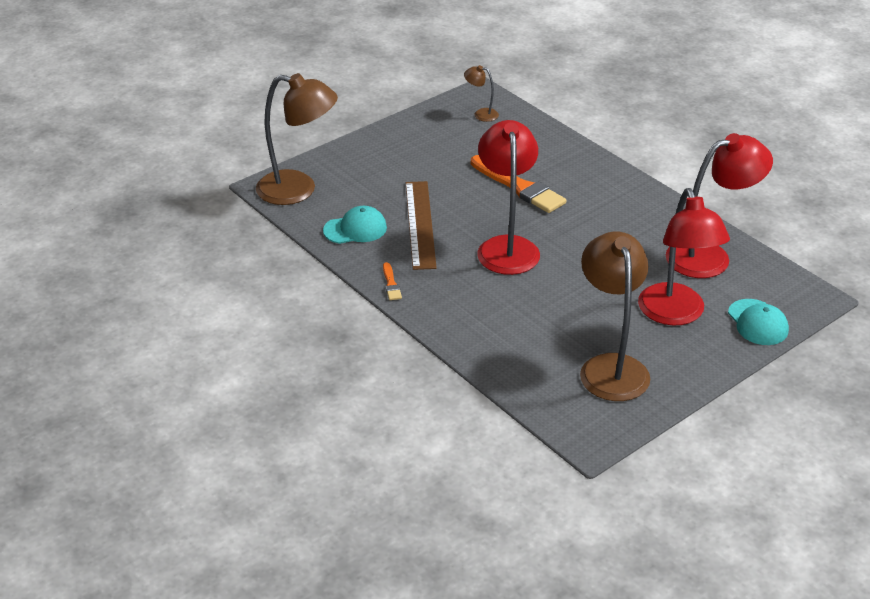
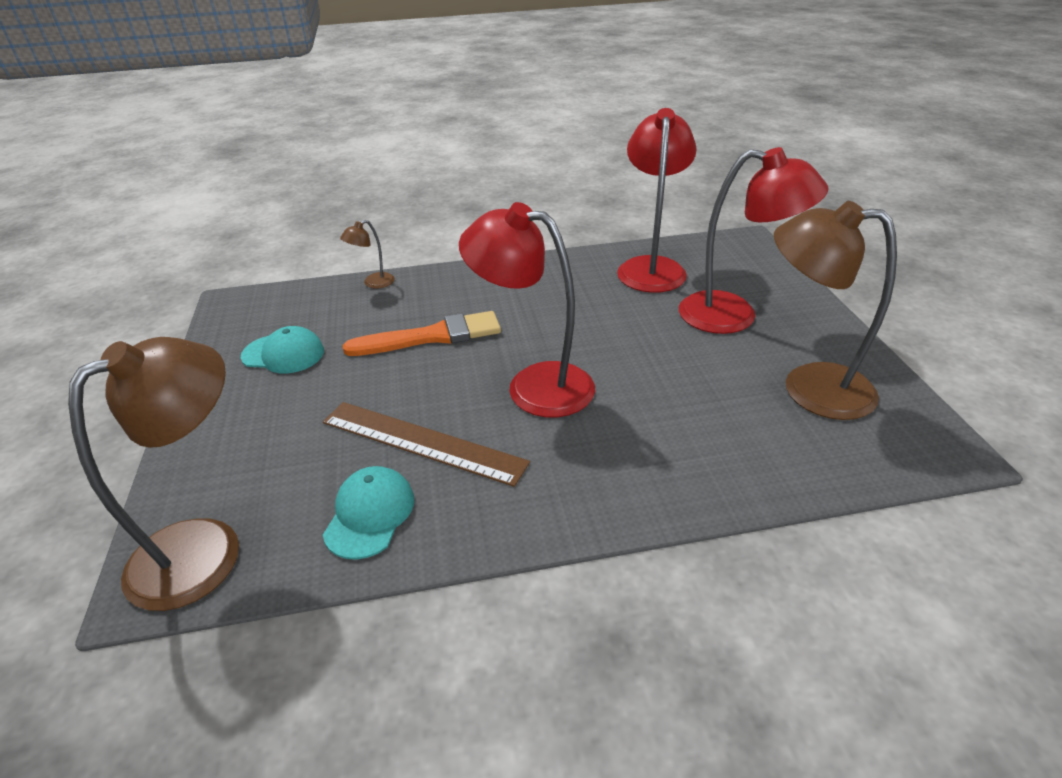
camera: 60 degrees left, 0 degrees up
orange brush [383,262,402,300] -> none
brown lamp [464,65,499,122] -> brown lamp moved to [340,220,395,289]
turquoise cap [728,299,789,345] -> turquoise cap moved to [241,326,324,373]

